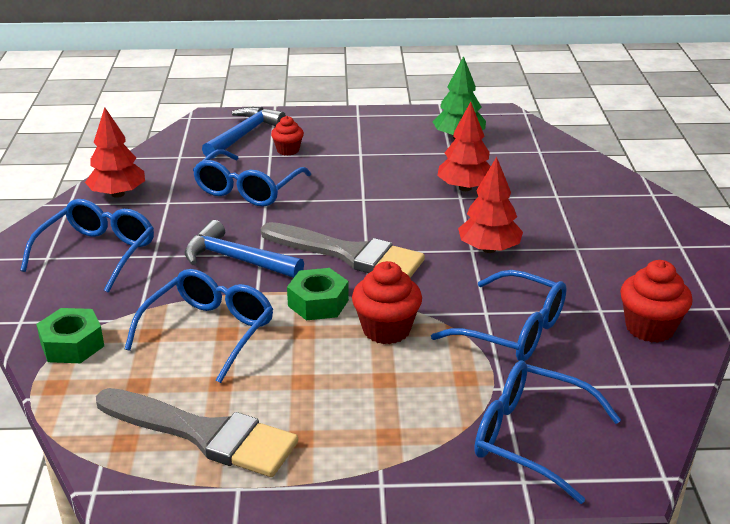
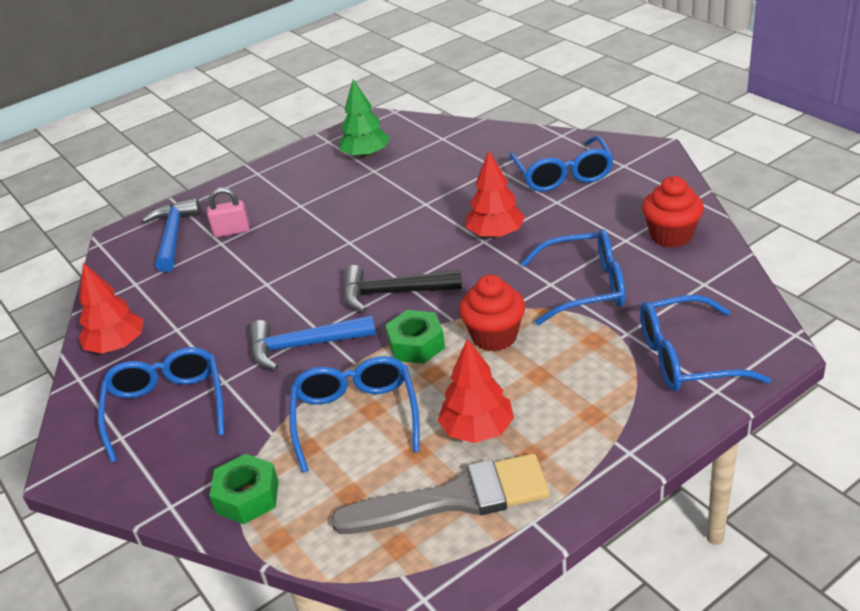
camera: 30 degrees left, 5 degrees up
blue glasses [193,149,311,207] -> blue glasses moved to [509,136,614,192]
grey brush [261,222,425,278] -> black hammer [343,265,462,312]
red cupcake [271,116,304,156] -> pink padlock [207,187,250,237]
red tree [437,102,491,191] -> red tree moved to [438,338,514,443]

